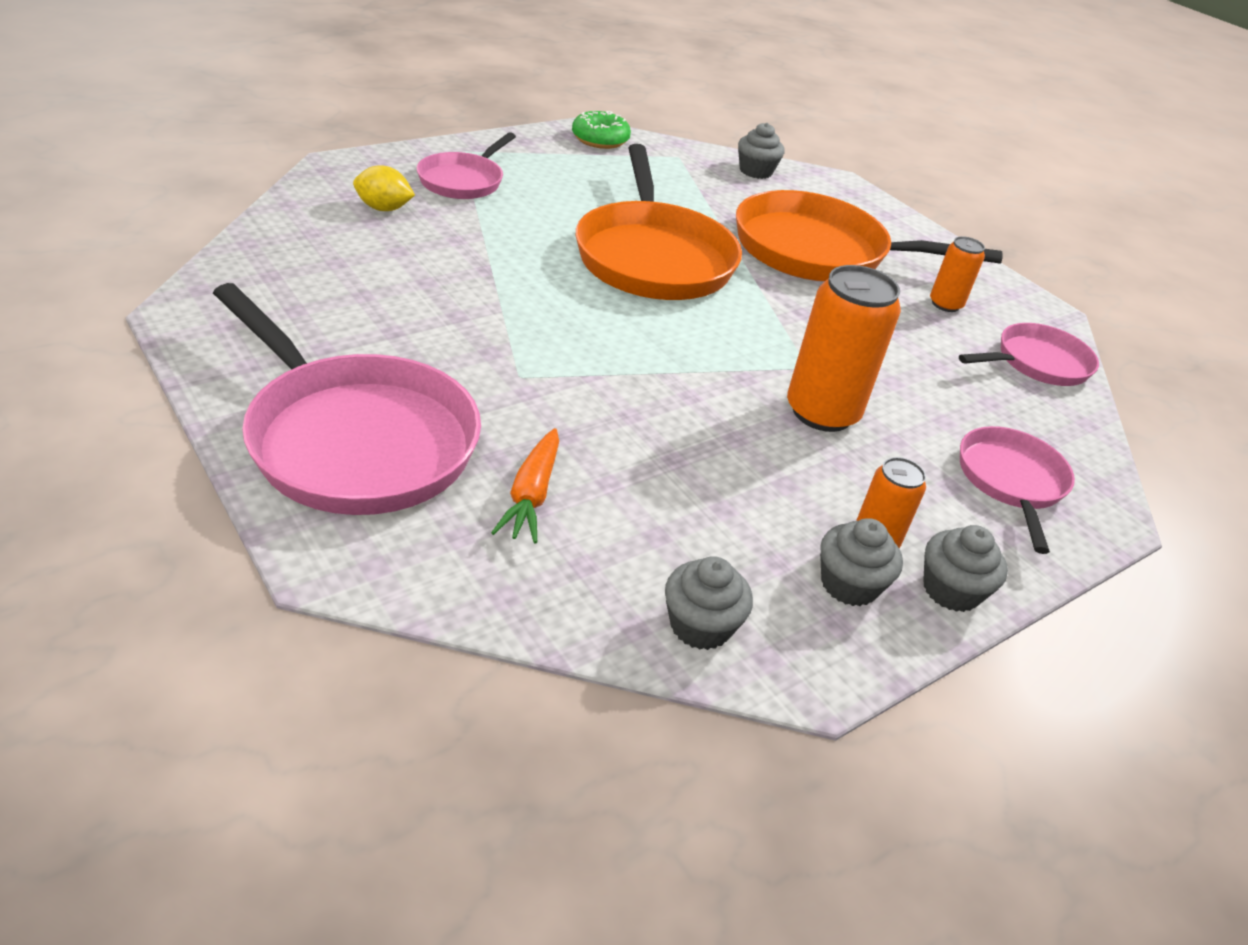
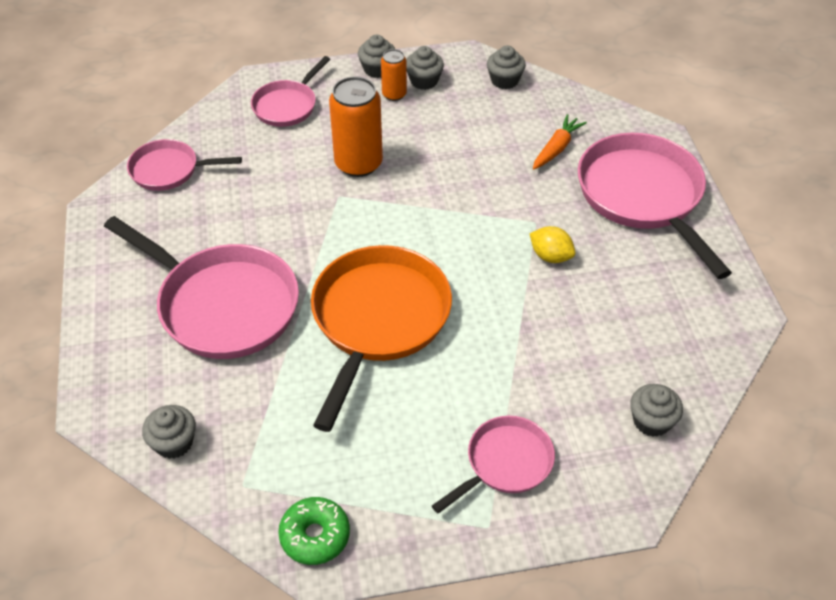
camera: 150 degrees left, 10 degrees up
yellow lemon [353,165,415,211] -> yellow lemon moved to [529,226,576,263]
orange pan [736,190,1003,282] -> pink pan [104,216,299,359]
orange can [930,236,985,312] -> none
none -> grey cupcake [630,384,683,437]

